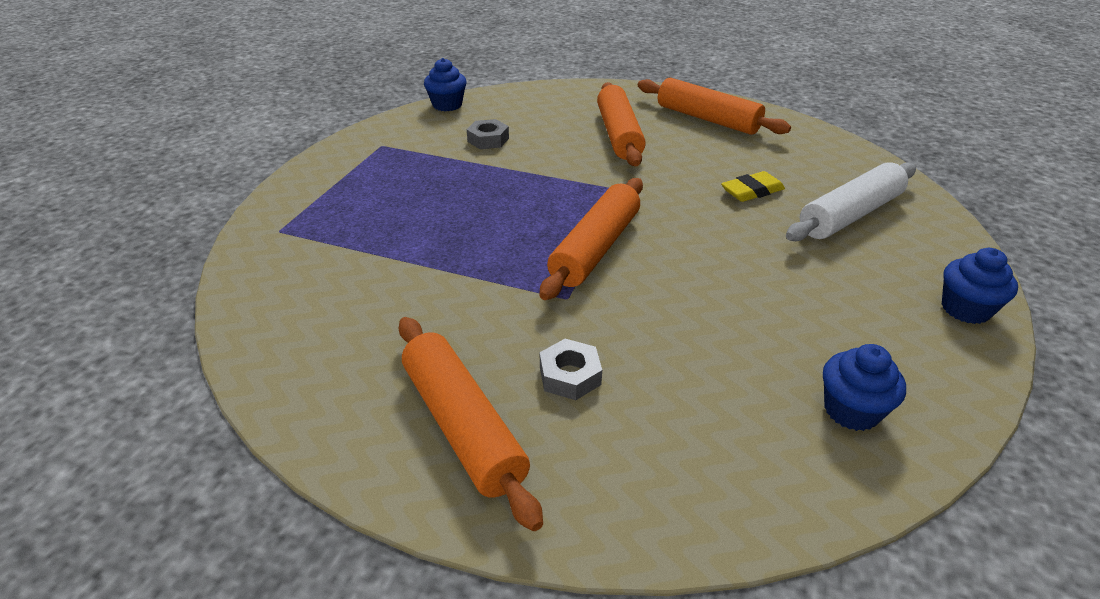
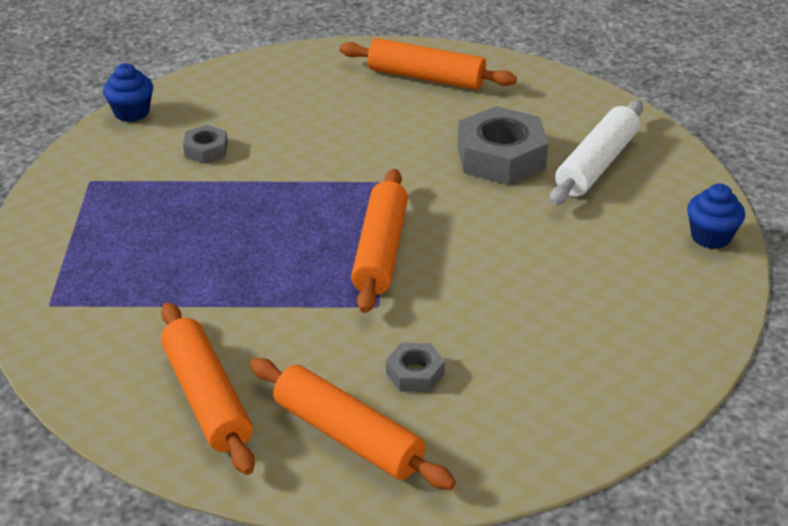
camera: 20 degrees left, 0 degrees up
orange rolling pin [597,82,646,166] -> orange rolling pin moved to [161,302,255,475]
yellow eraser [721,171,785,202] -> grey nut [458,106,548,185]
blue cupcake [823,344,906,431] -> none

